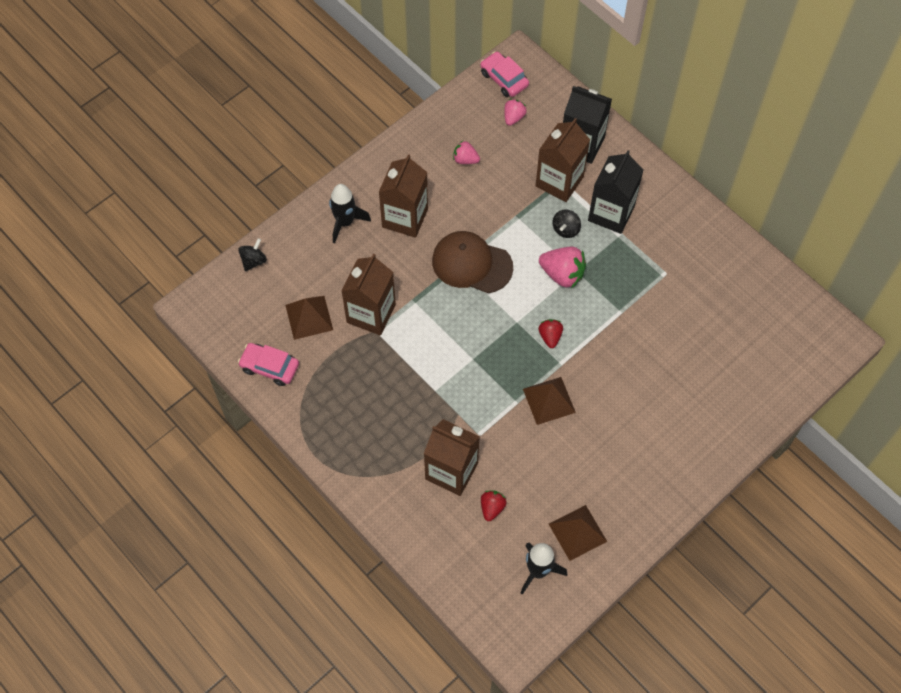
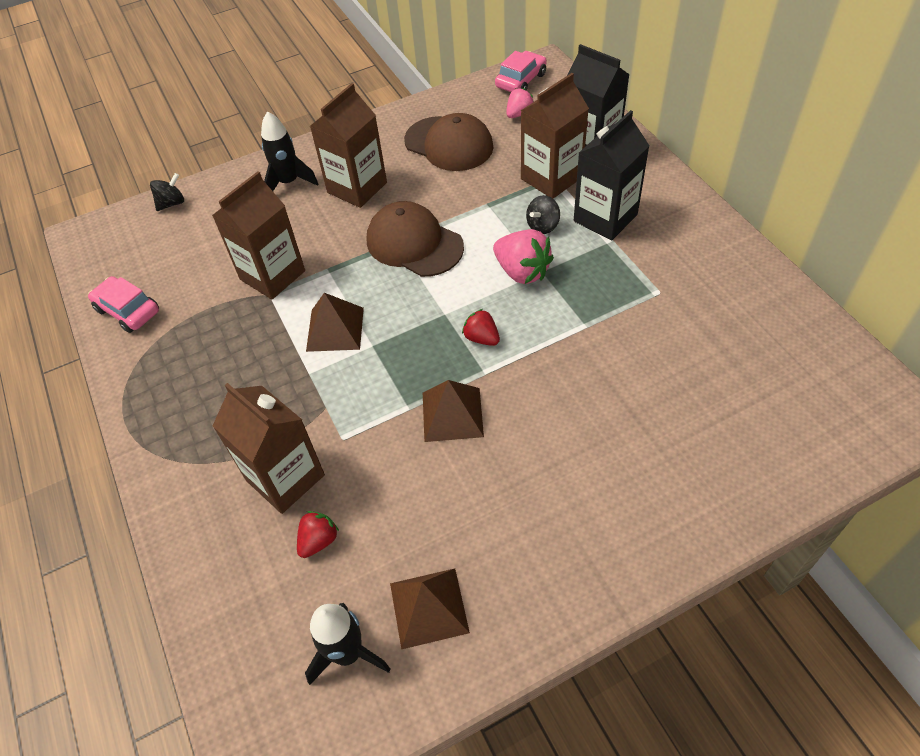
camera: 20 degrees right, 10 degrees down
brown pyramid [285,296,333,340] -> brown pyramid moved to [306,293,364,352]
pink strawberry [453,141,480,164] -> brown cap [404,113,493,171]
pink car [480,52,529,97] -> pink car turned 60 degrees clockwise [495,51,547,92]
red strawberry [538,319,563,348] -> red strawberry turned 60 degrees counterclockwise [462,309,500,346]

